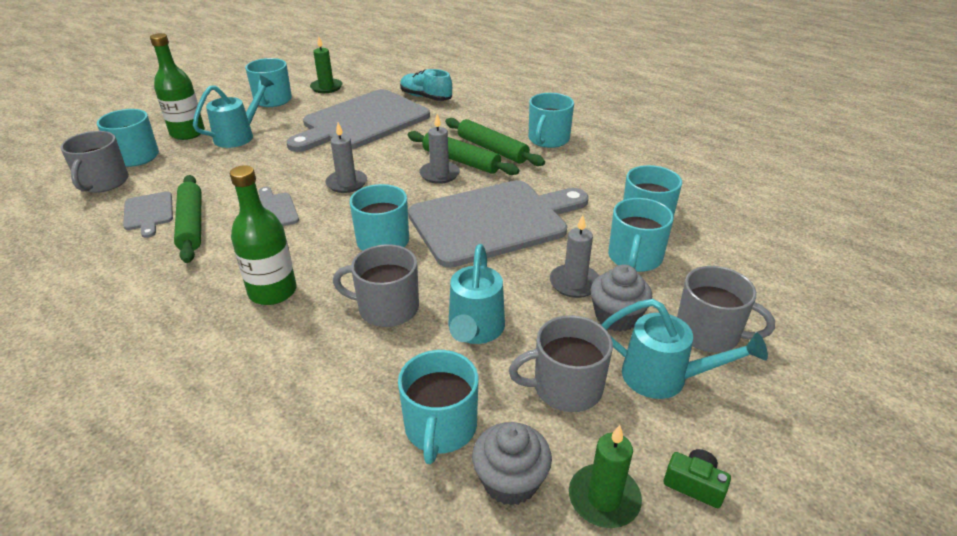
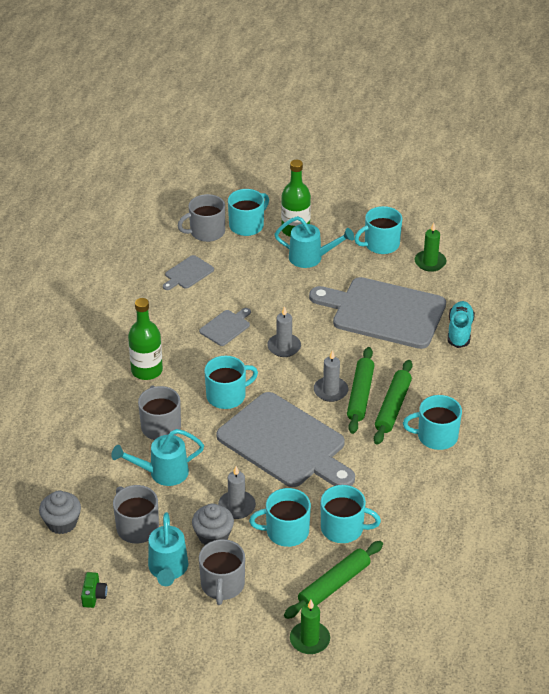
camera: 65 degrees right, 5 degrees up
green rolling pin [174,175,201,263] -> green rolling pin moved to [284,541,383,619]
turquoise mug [398,350,479,464] -> none
green candle [569,425,642,528] -> green candle moved to [290,600,330,654]

